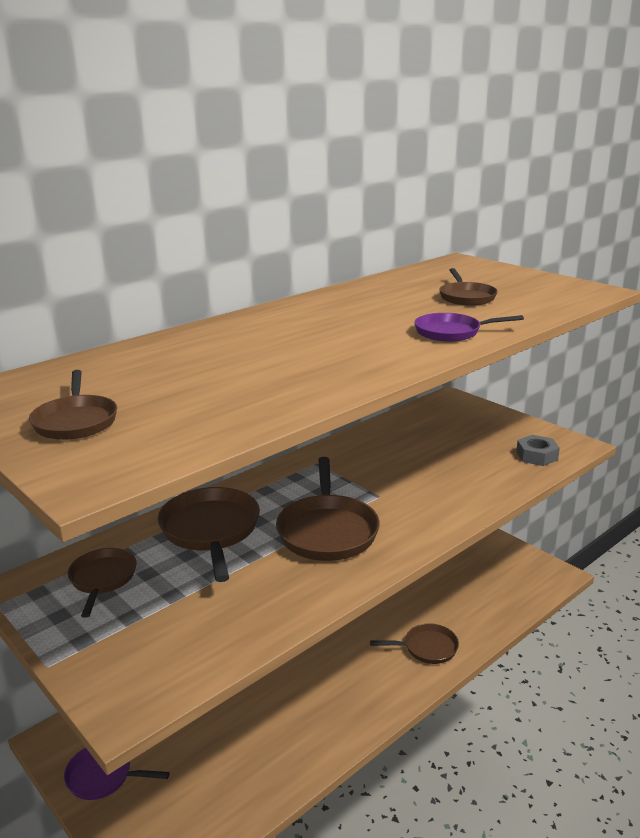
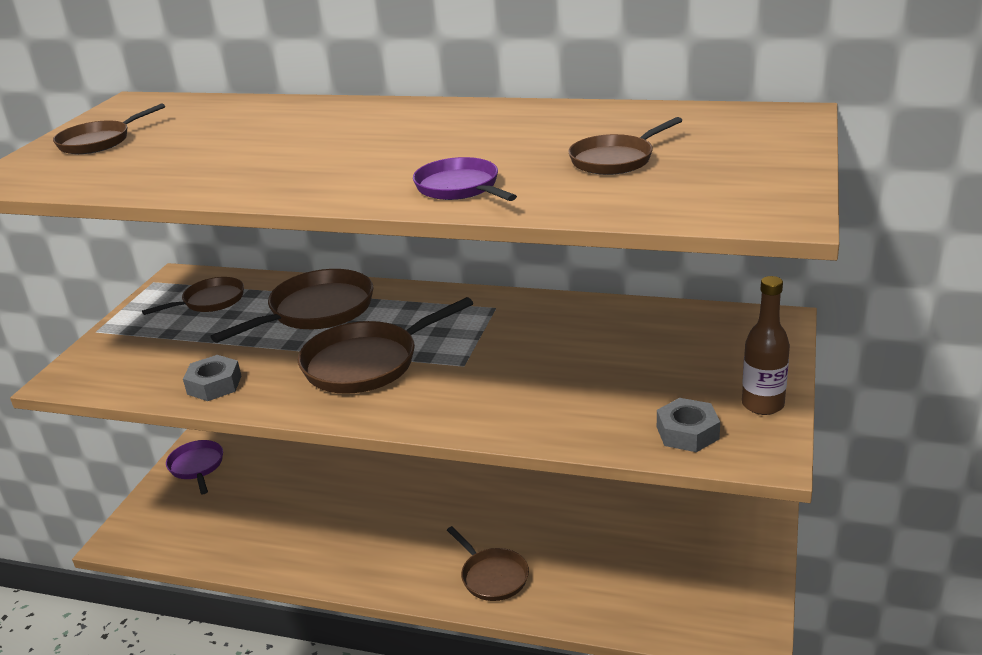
camera: 60 degrees right, 5 degrees up
none -> grey nut [183,355,241,401]
none -> brown bottle [742,276,790,415]

